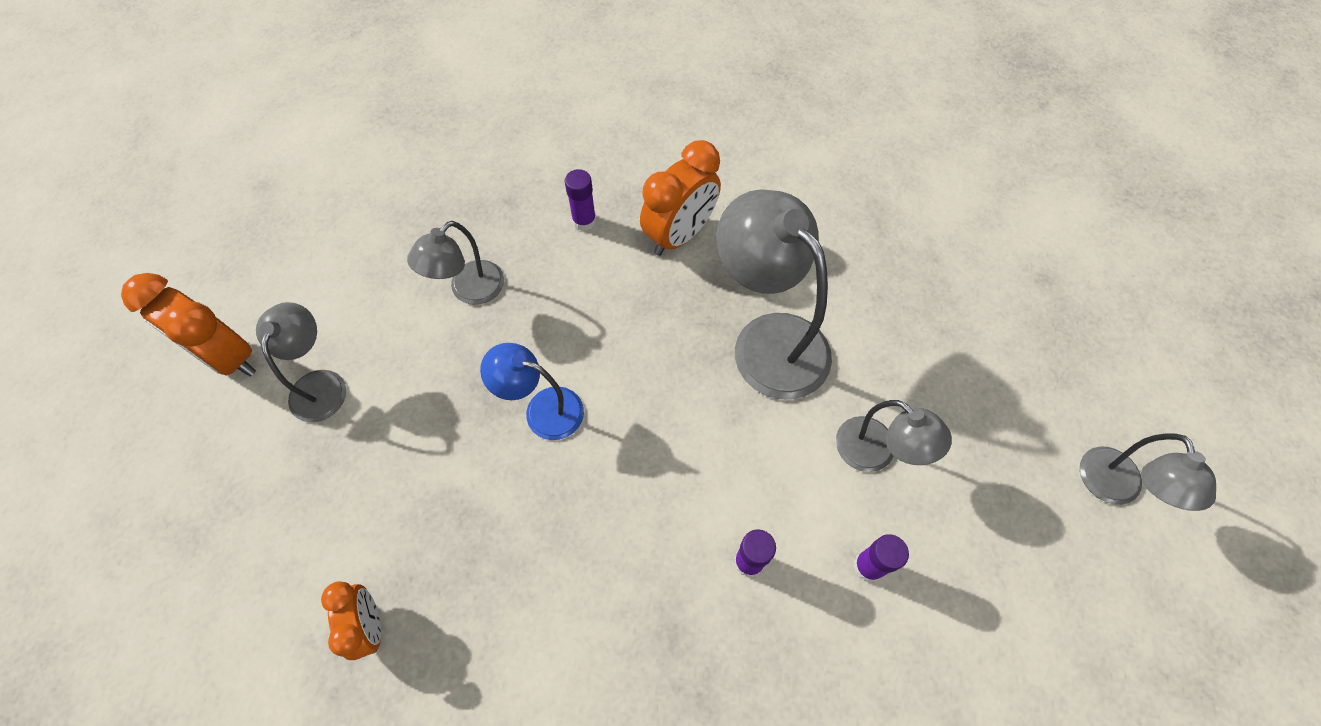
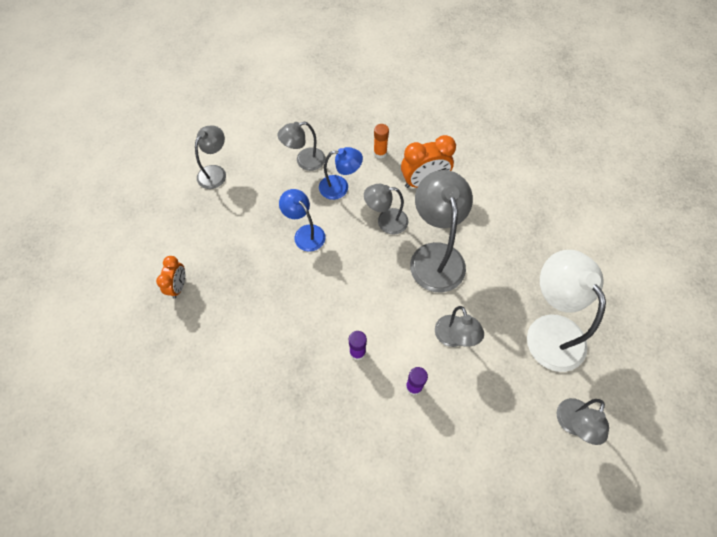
camera: 30 degrees right, 0 degrees up
orange clock [121,273,256,376] -> none
purple glue stick [565,169,596,231] -> orange glue stick [374,124,389,159]
none -> blue lamp [319,147,363,200]
none -> grey lamp [364,184,408,234]
none -> white lamp [527,250,606,372]

